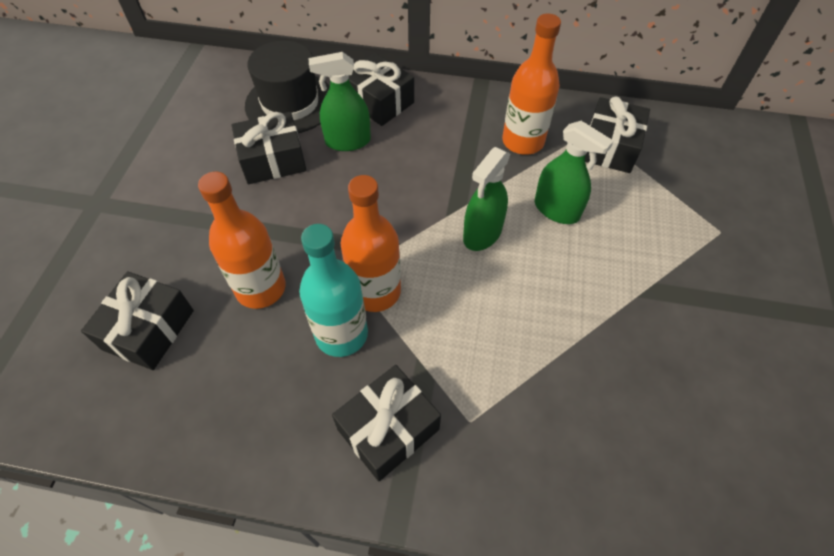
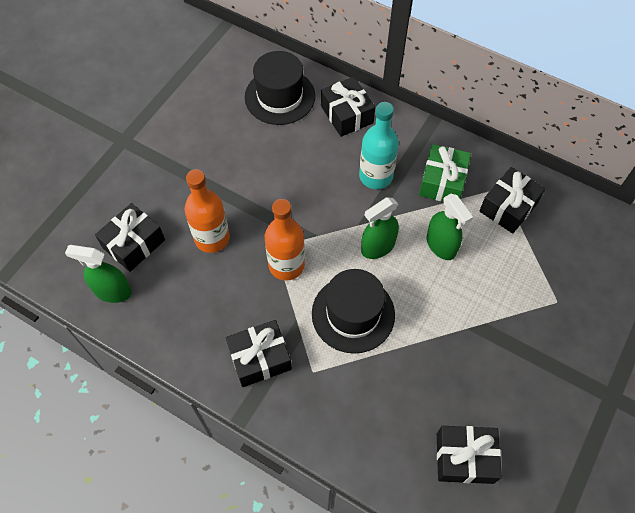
camera: 20 degrees right, 5 degrees up
black gift [232,112,306,184] -> black gift moved to [437,426,502,484]
turquoise bottle [299,224,368,357] -> turquoise bottle moved to [359,102,399,189]
green spray bottle [309,52,371,151] -> green spray bottle moved to [65,245,132,303]
orange bottle [502,14,561,155] -> green gift [419,144,471,202]
none -> black hat [312,269,395,354]

